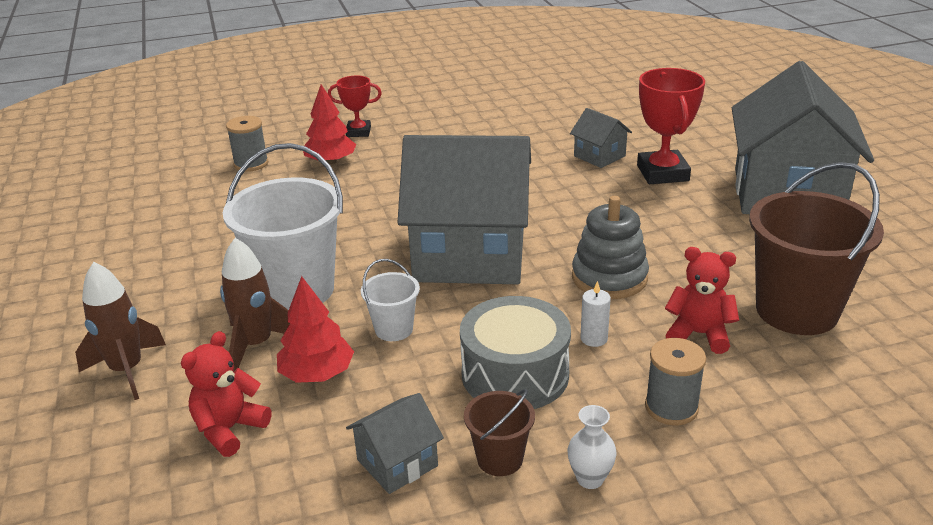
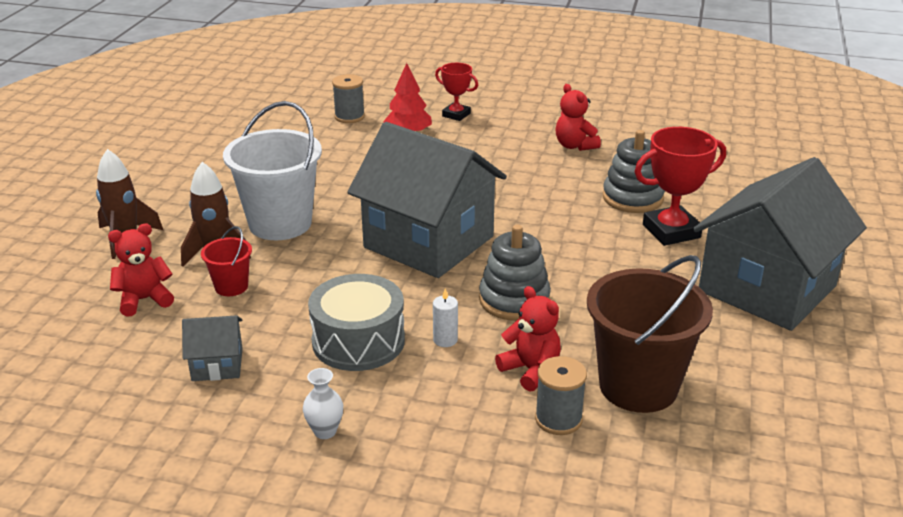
camera: 30 degrees right, 0 degrees up
red tree [277,276,354,383] -> red bucket [201,226,252,296]
white bucket [361,259,420,341] -> none
brown bucket [464,389,535,476] -> none
grey house [570,108,632,168] -> grey stacking toy [603,130,665,213]
red trophy [637,68,705,184] -> red trophy turned 45 degrees clockwise [634,127,726,246]
grey spool [645,338,706,425] -> grey spool moved to [535,356,587,435]
none -> red teddy bear [556,84,601,151]

